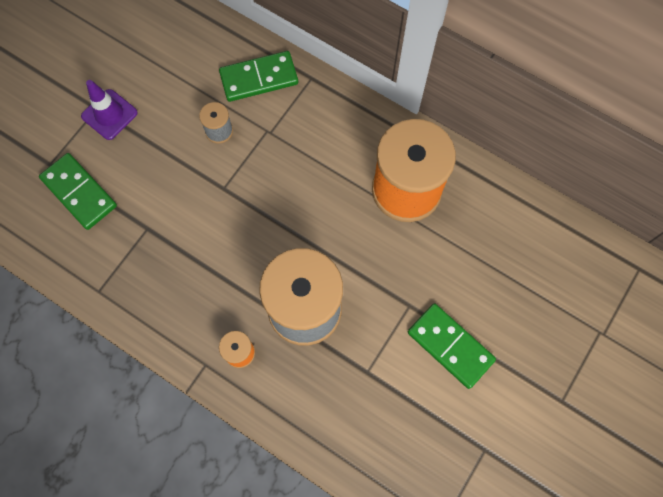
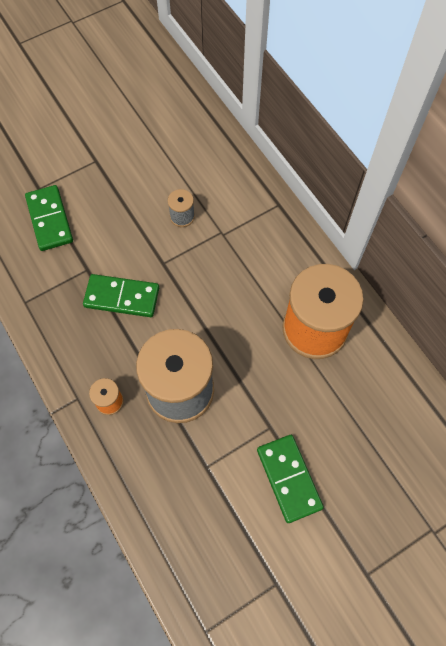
camera: 25 degrees right, 5 degrees down
purple traffic cone [81,80,138,140] -> none
green domino [219,51,298,102] -> green domino moved to [83,274,159,317]

